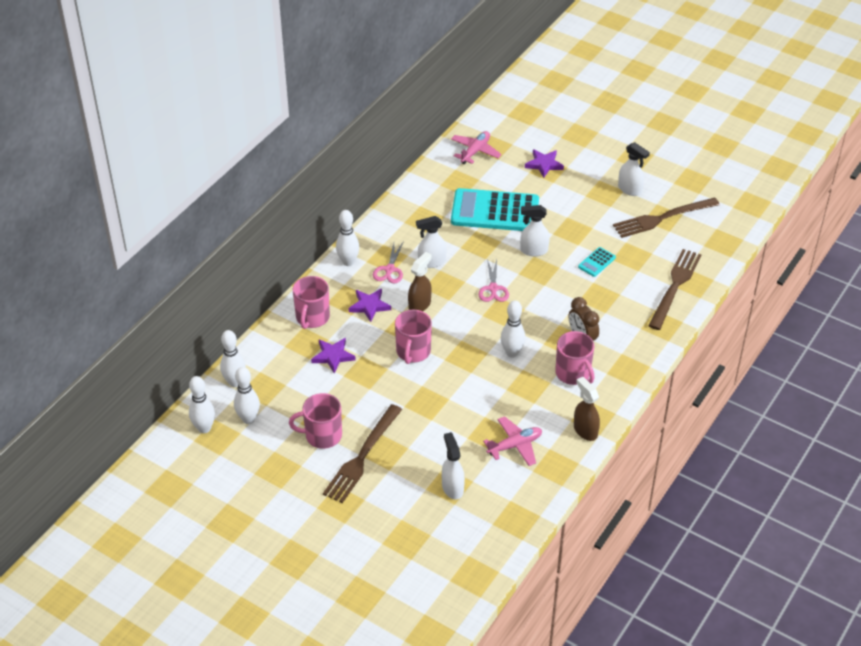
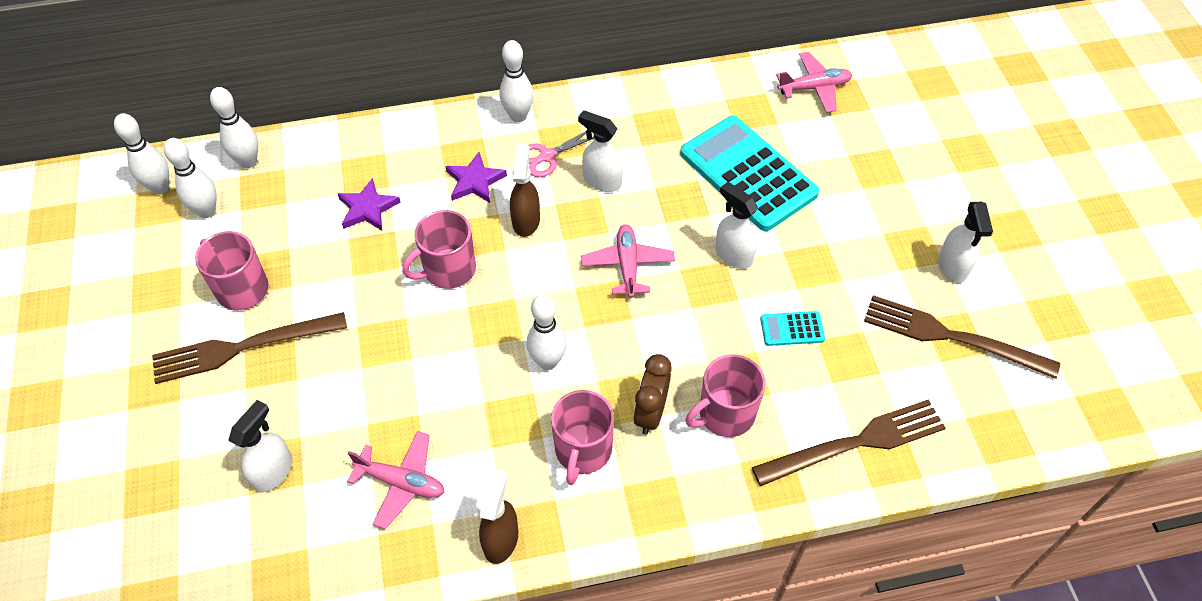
camera: 45 degrees right, 10 degrees up
pink mug [293,276,330,329] -> pink mug moved to [686,354,766,437]
brown spray bottle [408,252,432,311] -> brown spray bottle turned 75 degrees counterclockwise [510,144,540,237]
pink scissors [479,259,509,302] -> pink plane [581,224,675,298]
purple star [525,149,564,178] -> none

